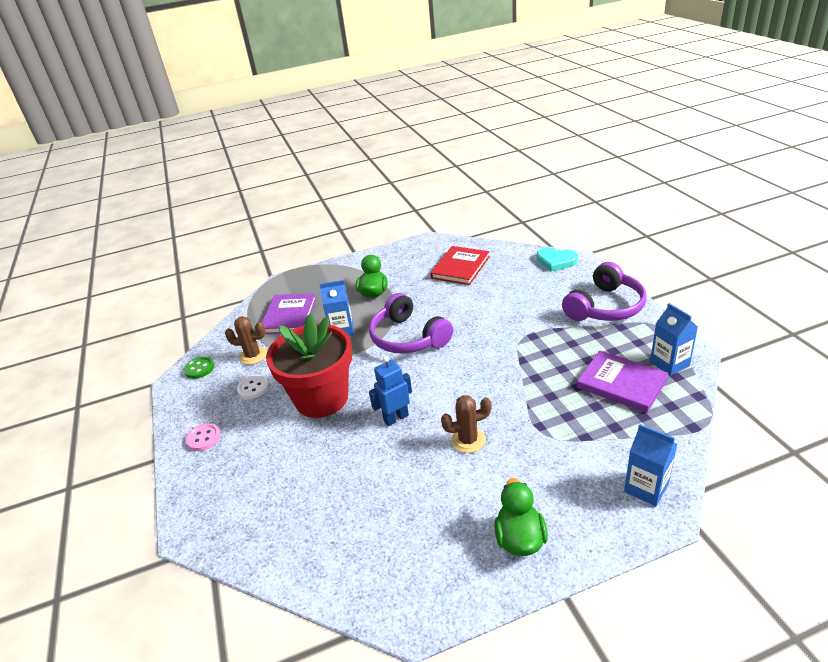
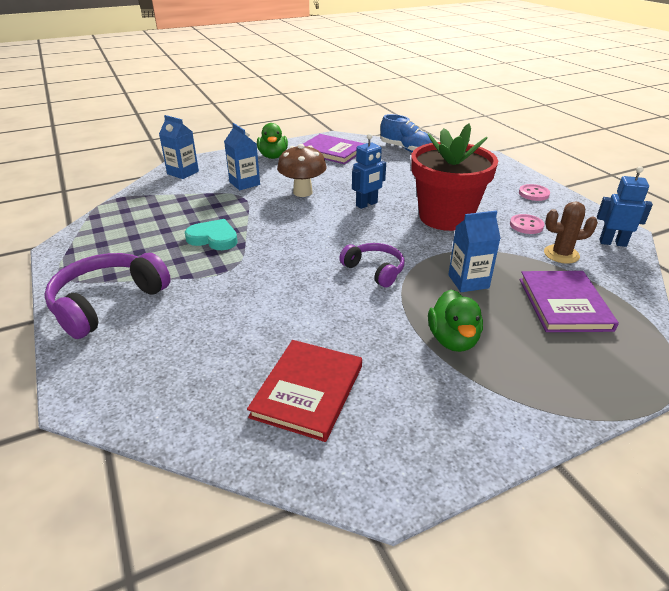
camera: 170 degrees right, 0 degrees up
green button [184,357,214,379] -> blue robot [597,166,653,247]
white button [237,375,269,399] -> pink button [510,214,544,234]
purple headphones [369,293,453,354] -> purple headphones [339,243,404,287], size x0.61
brown cactus [441,395,492,453] -> brown mushroom [277,144,327,197]
turquoise heart [537,247,578,272] -> turquoise heart moved to [185,219,238,250]
purple book [577,351,669,413] -> purple book moved to [303,134,365,164]
blue carton [650,303,698,376] -> blue carton moved to [224,123,260,190]
none -> blue shoe [381,114,432,152]

